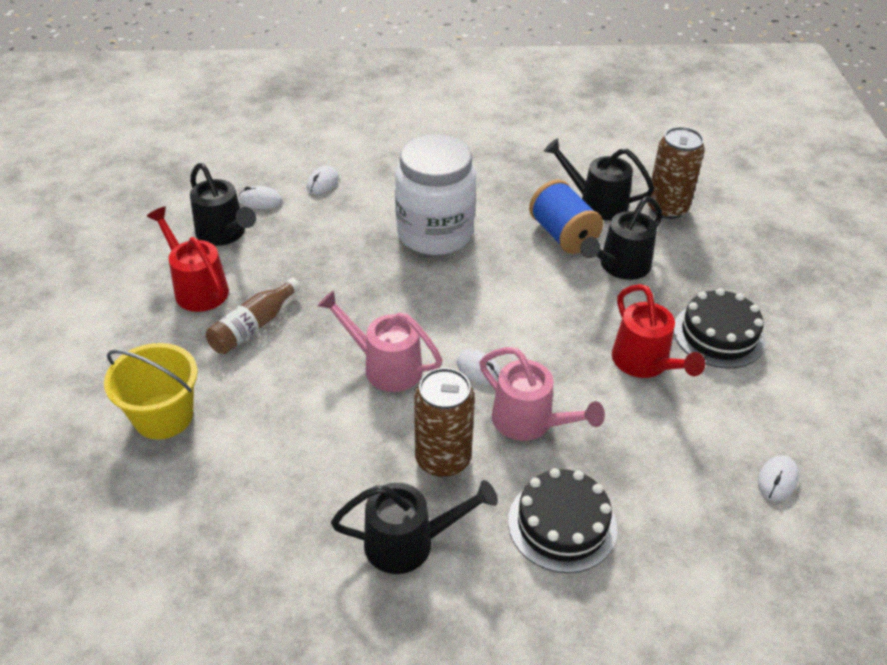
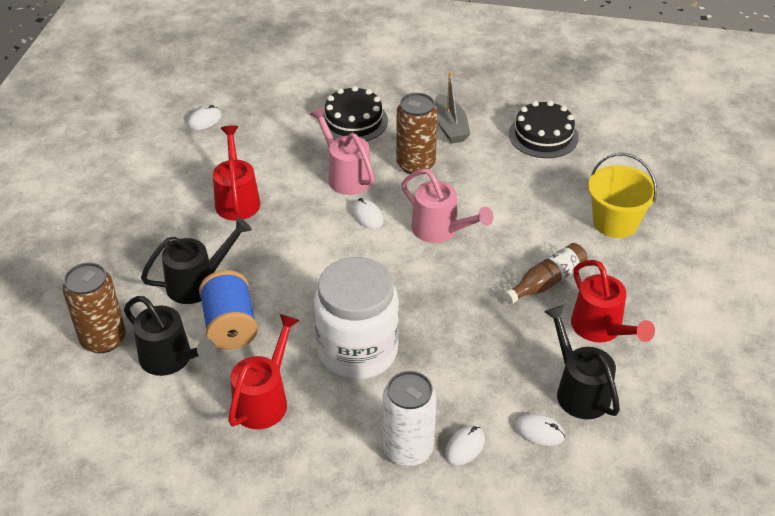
camera: 165 degrees left, 0 degrees up
black watering can [331,480,498,574] -> grey boat [434,72,470,144]
black cake [674,288,766,369] -> black cake moved to [509,101,579,158]
none -> red watering can [228,314,300,429]
none -> white can [383,371,437,466]

